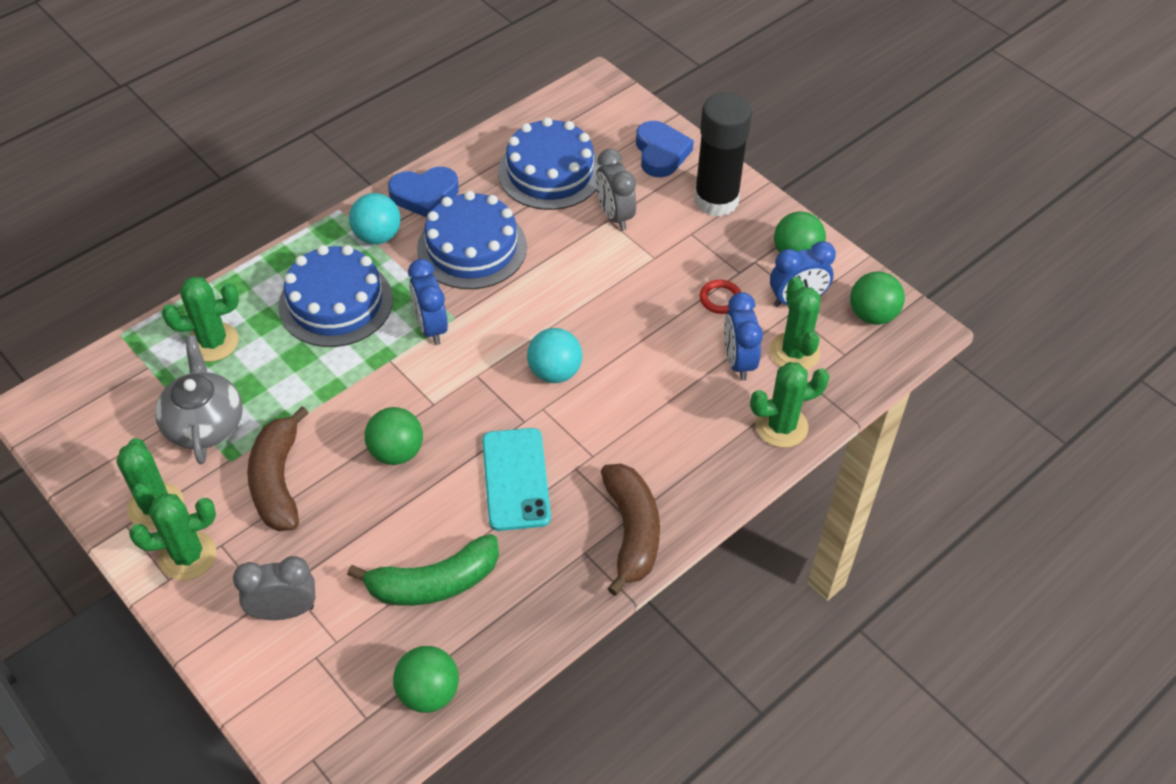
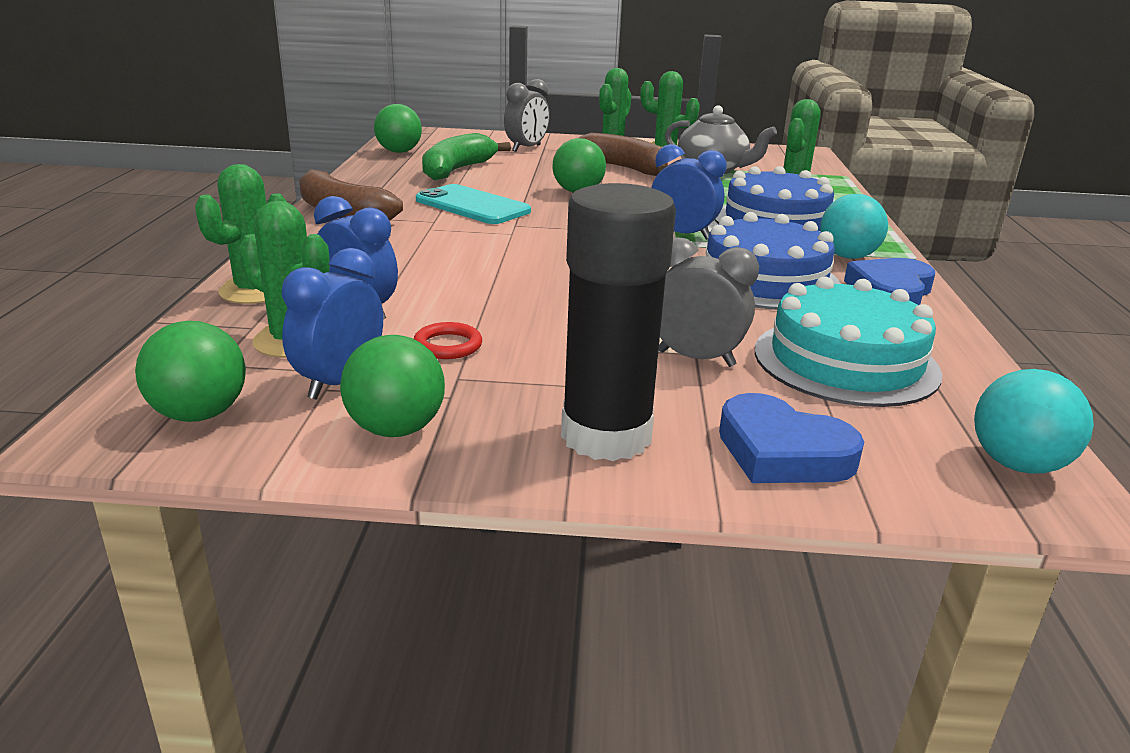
camera: 135 degrees right, 25 degrees down
blue cake [498,117,602,210] -> turquoise cake [755,276,942,407]
turquoise ball [527,328,582,383] -> turquoise ball moved to [974,369,1094,474]

